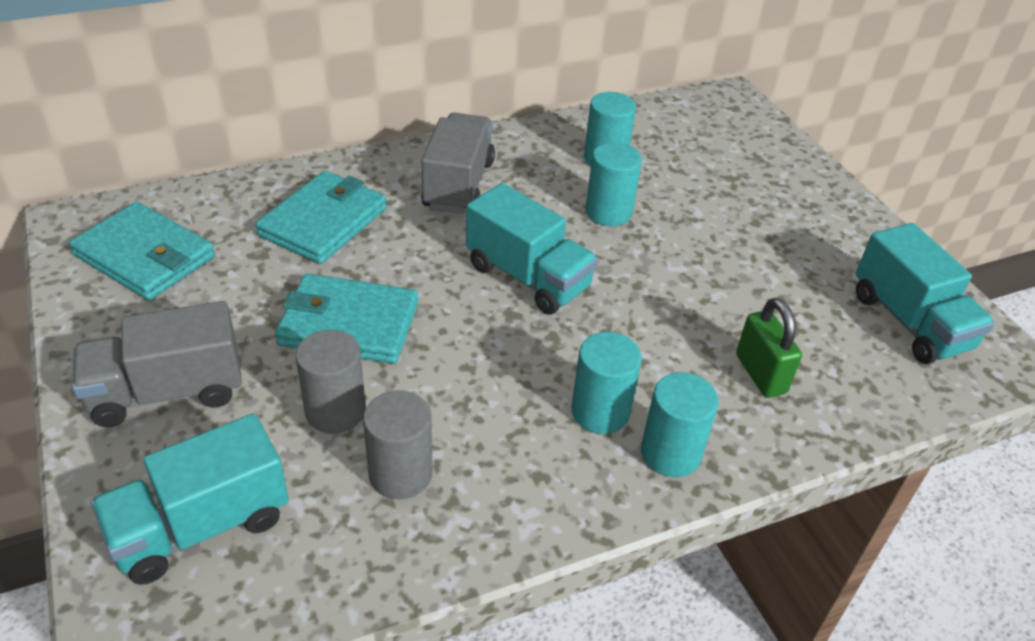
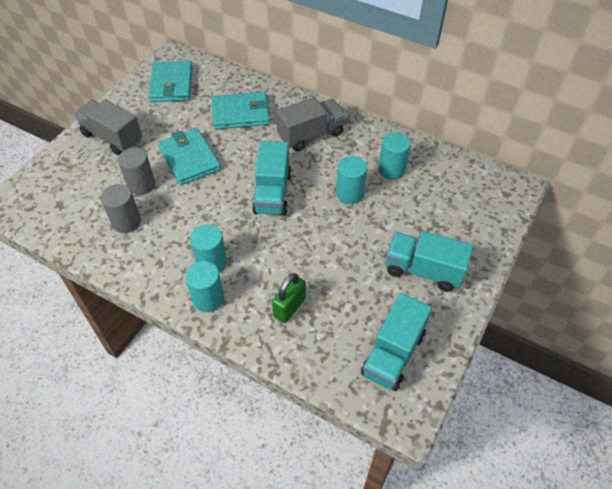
camera: 55 degrees right, 10 degrees up
turquoise truck [91,414,289,585] -> turquoise truck moved to [386,231,473,292]

